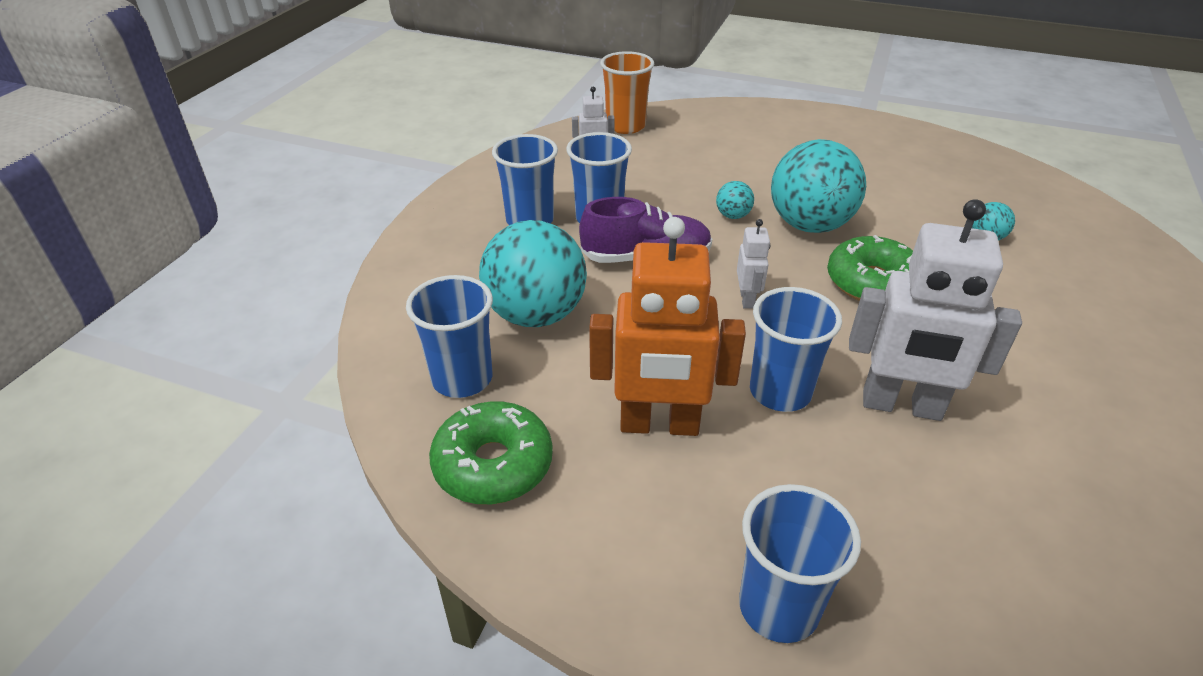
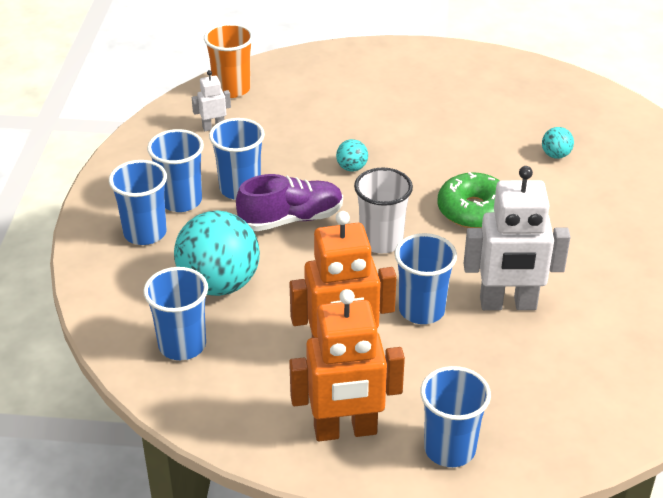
camera: 15 degrees left, 0 degrees up
green donut [429,401,553,505] -> none
white robot [737,219,770,309] -> white cup [354,168,413,253]
turquoise ball [771,139,866,233] -> none
none -> blue cup [109,160,167,245]
none -> orange robot [289,289,405,441]

